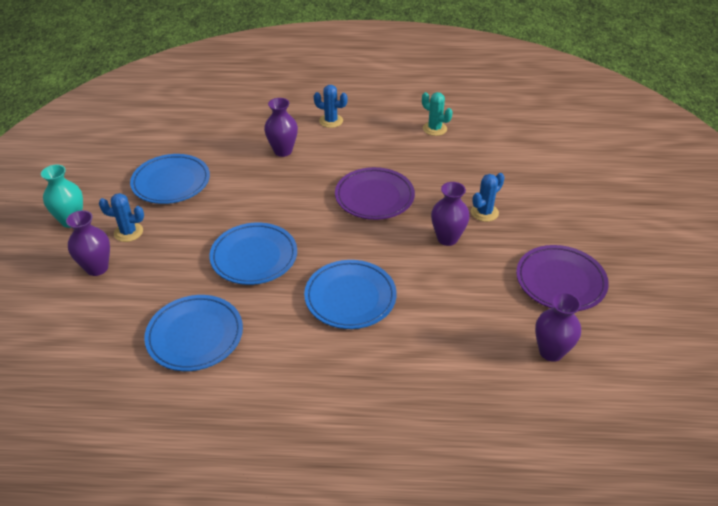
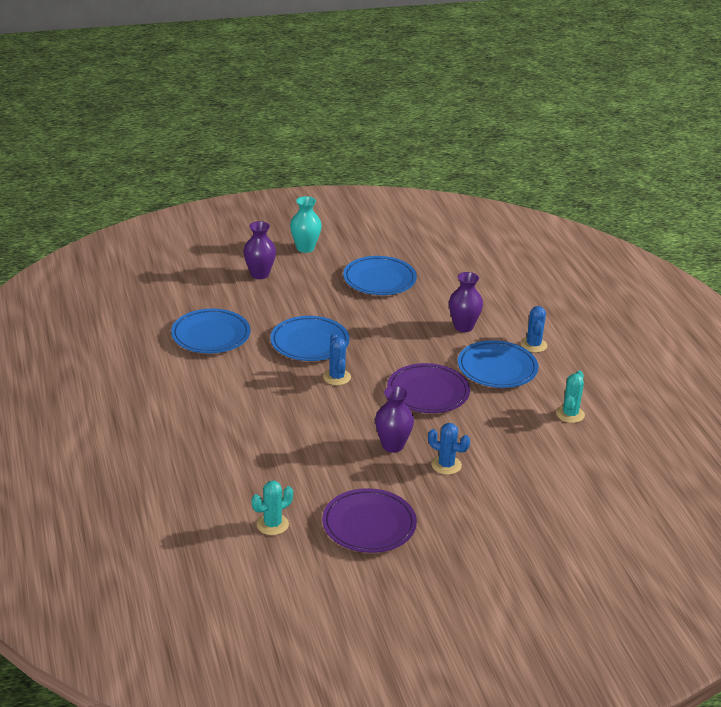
camera: 70 degrees right, 10 degrees down
blue cactus [99,193,144,242] -> blue cactus moved to [323,334,351,385]
blue plate [304,260,397,329] -> blue plate moved to [458,340,539,388]
purple vase [535,292,581,362] -> turquoise cactus [252,481,293,535]

